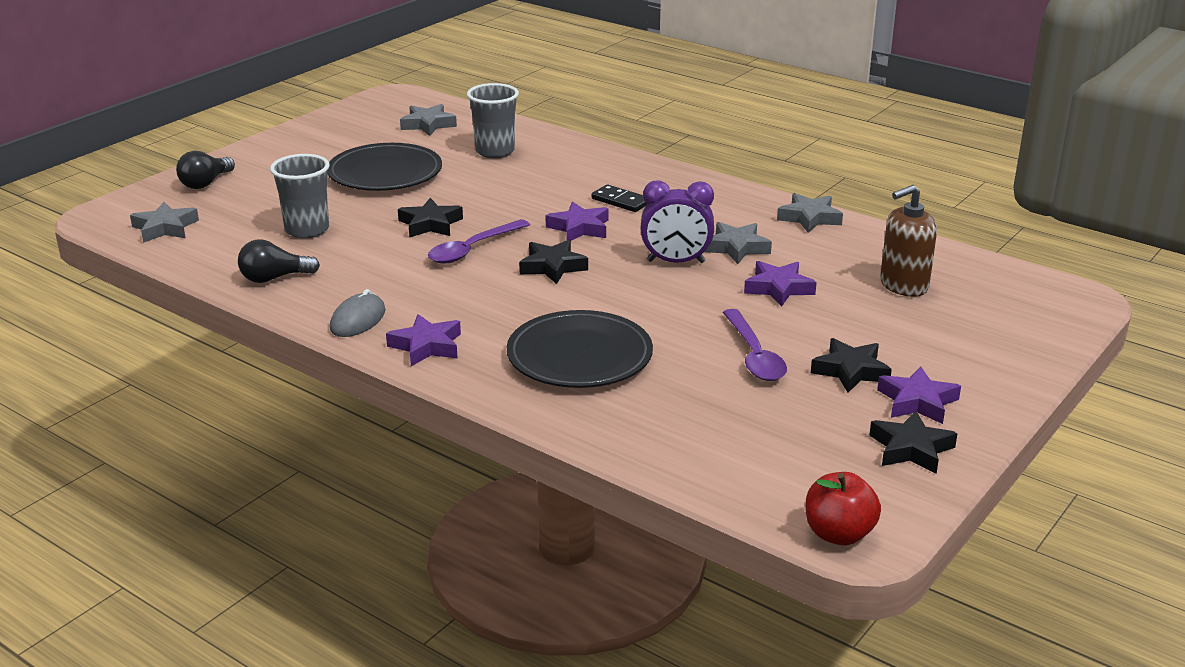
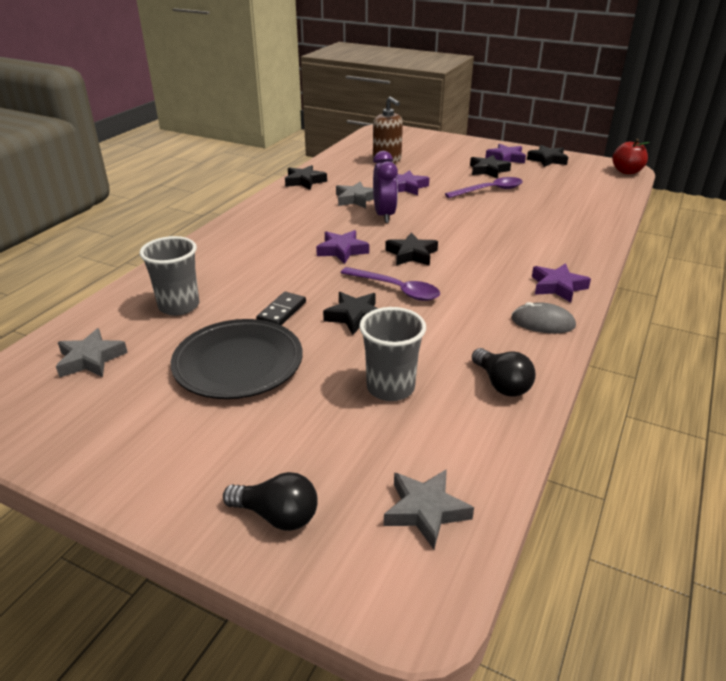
camera: 100 degrees left, 5 degrees up
black plate [507,310,653,388] -> none
black domino [592,184,647,212] -> black domino moved to [256,292,306,325]
grey star [777,193,843,233] -> black star [285,165,327,190]

